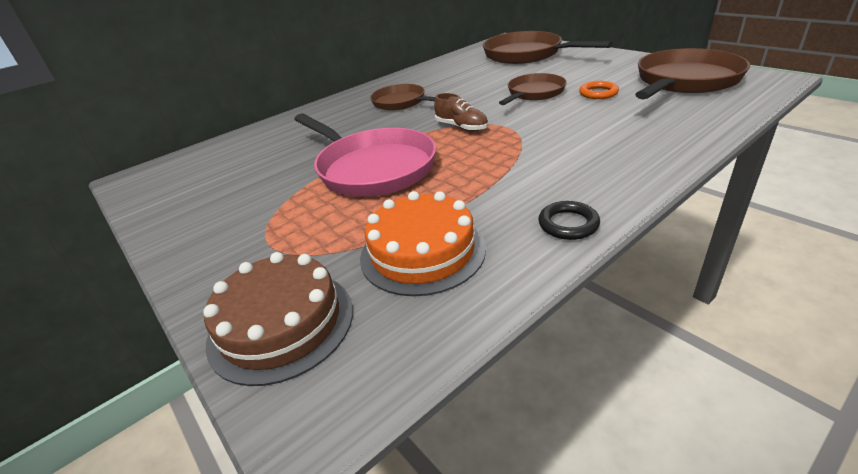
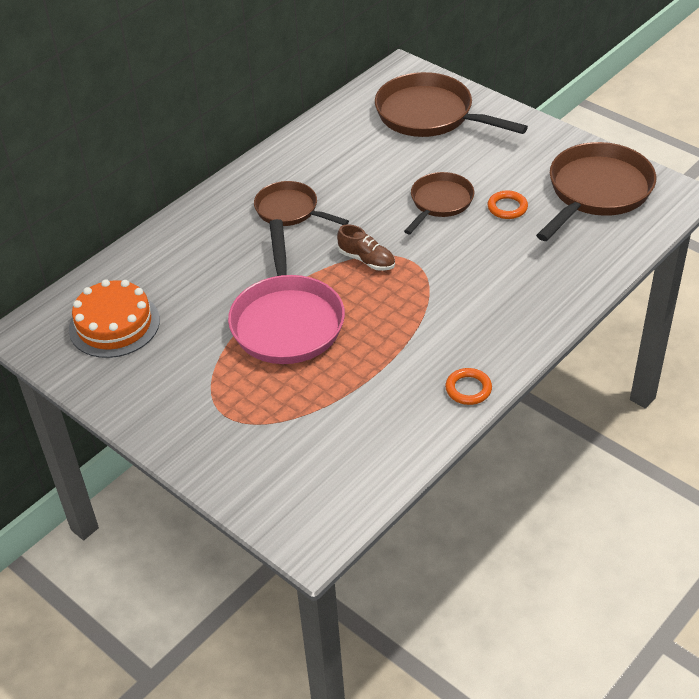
camera: 10 degrees left, 10 degrees up
brown cake [203,252,353,386] -> none
pink pan [294,114,436,197] -> pink pan turned 45 degrees clockwise [228,219,345,364]
orange cake [360,191,486,296] -> orange cake moved to [69,279,160,358]
black ring [538,201,600,240] -> orange ring [445,368,492,405]

